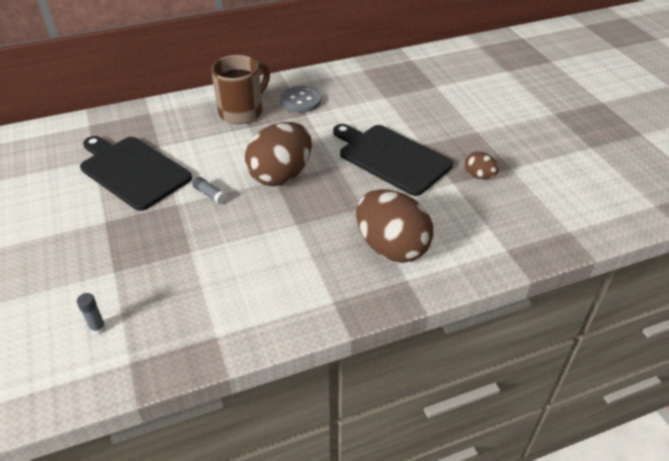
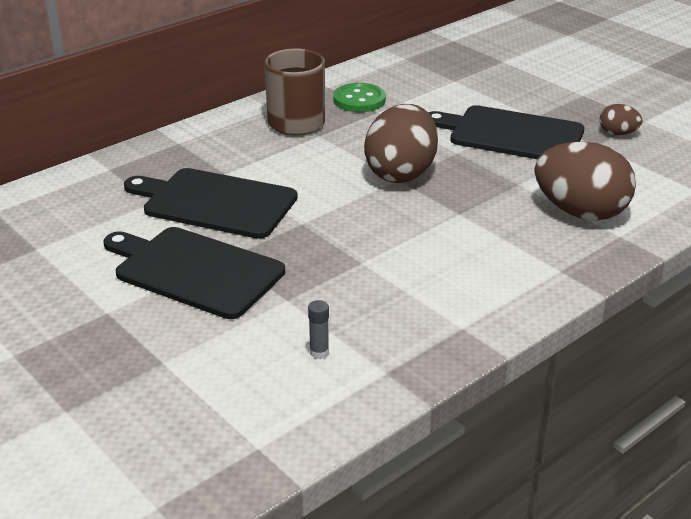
camera: 20 degrees left, 10 degrees down
grey glue stick [193,177,227,204] -> none
grey button [280,86,321,113] -> green button [333,83,386,112]
none -> black cutting board [103,227,285,319]

